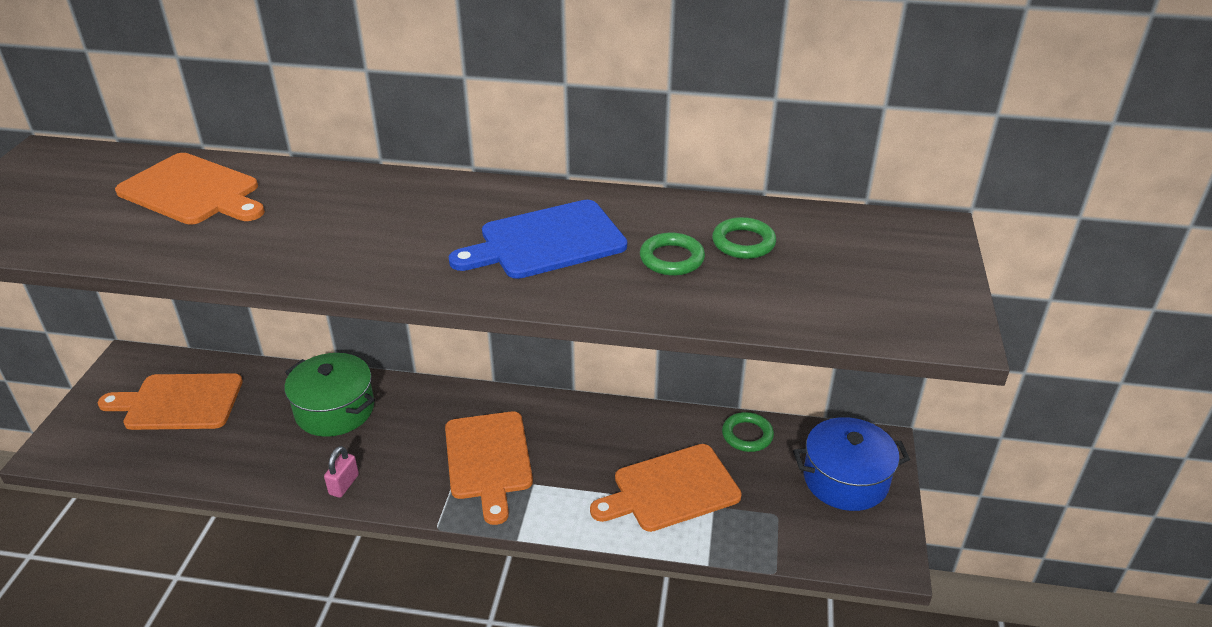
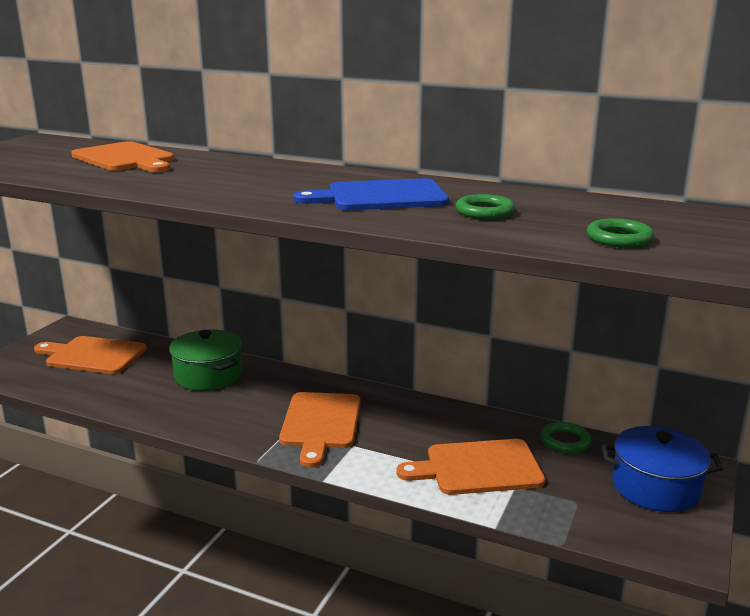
camera: 15 degrees right, 15 degrees down
pink padlock [324,446,359,498] -> none
green ring [712,217,776,259] -> green ring moved to [587,218,654,248]

